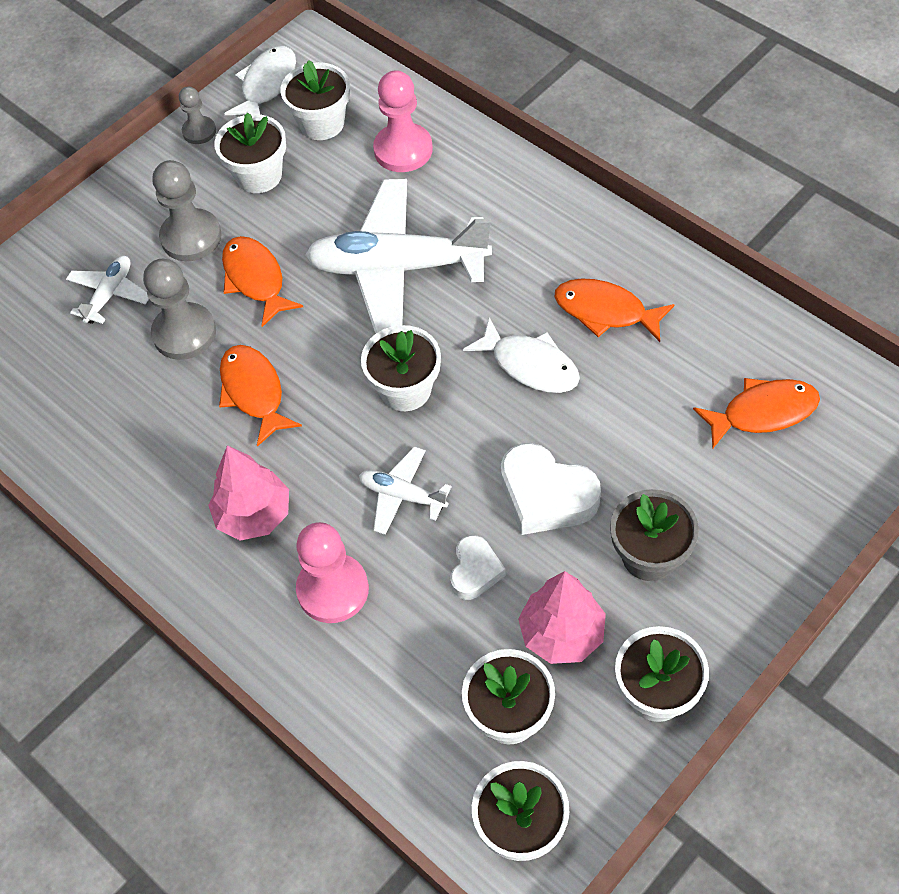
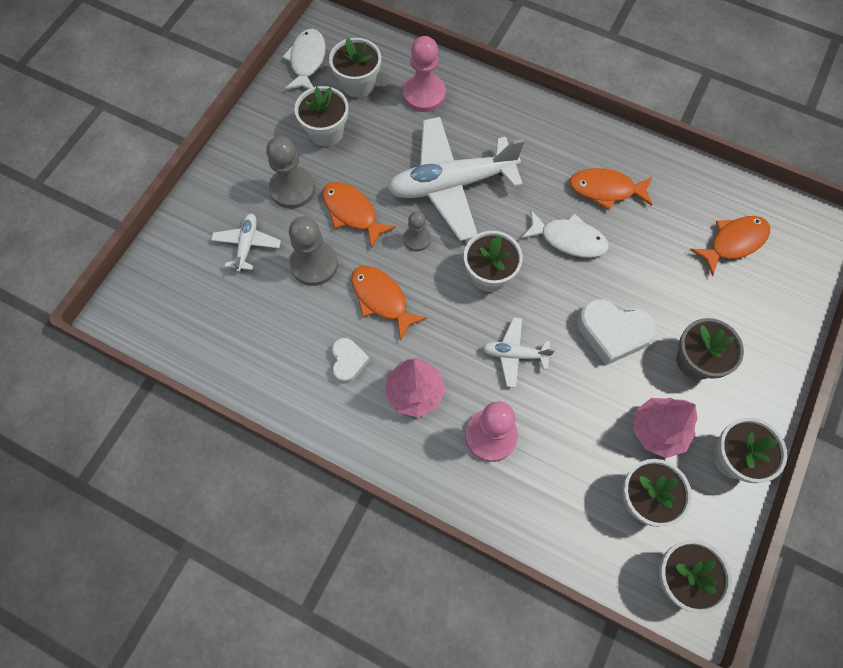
camera: 20 degrees left, 10 degrees up
grey pawn [179,87,216,144] -> grey pawn moved to [404,211,431,251]
white heart [450,535,506,600] -> white heart moved to [332,338,370,384]

